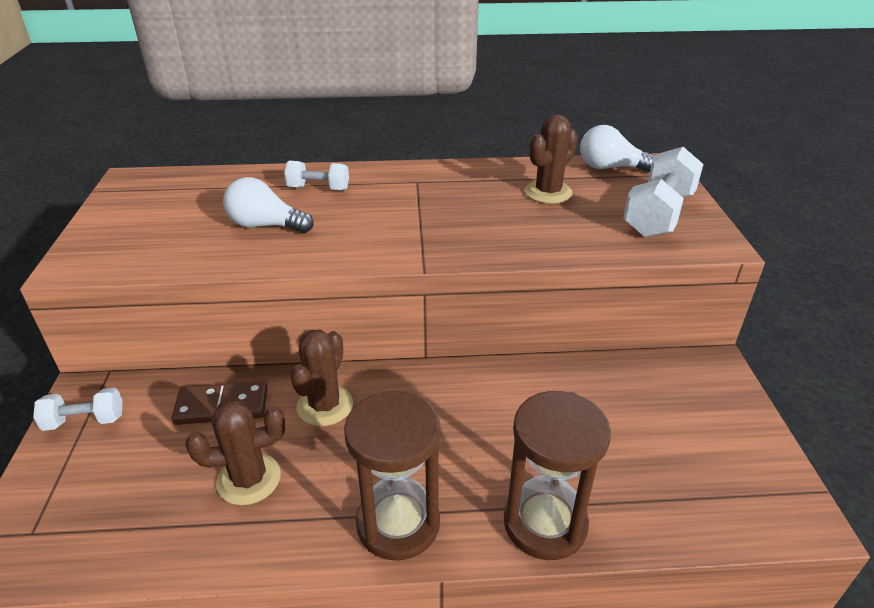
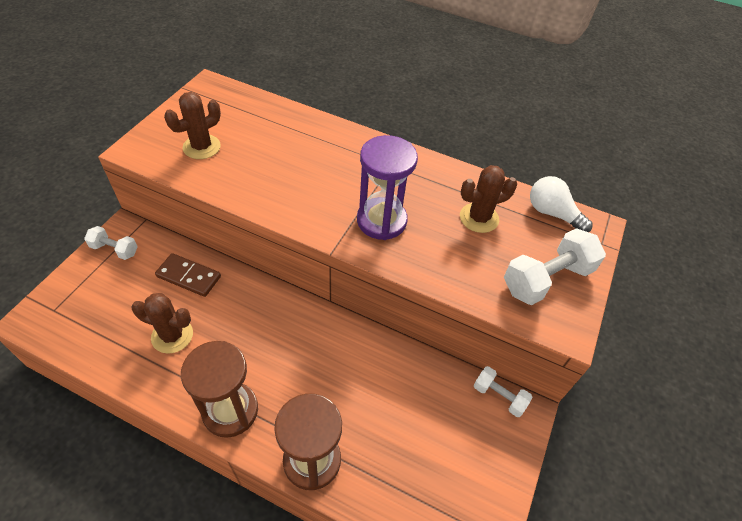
camera: 25 degrees right, 15 degrees up
white light bulb [223,177,313,233] -> none
white dumbbell [284,161,349,191] -> white dumbbell moved to [474,366,533,417]
brown cactus [290,330,353,426] -> brown cactus moved to [164,92,221,159]
none -> purple hourglass [357,135,418,240]

